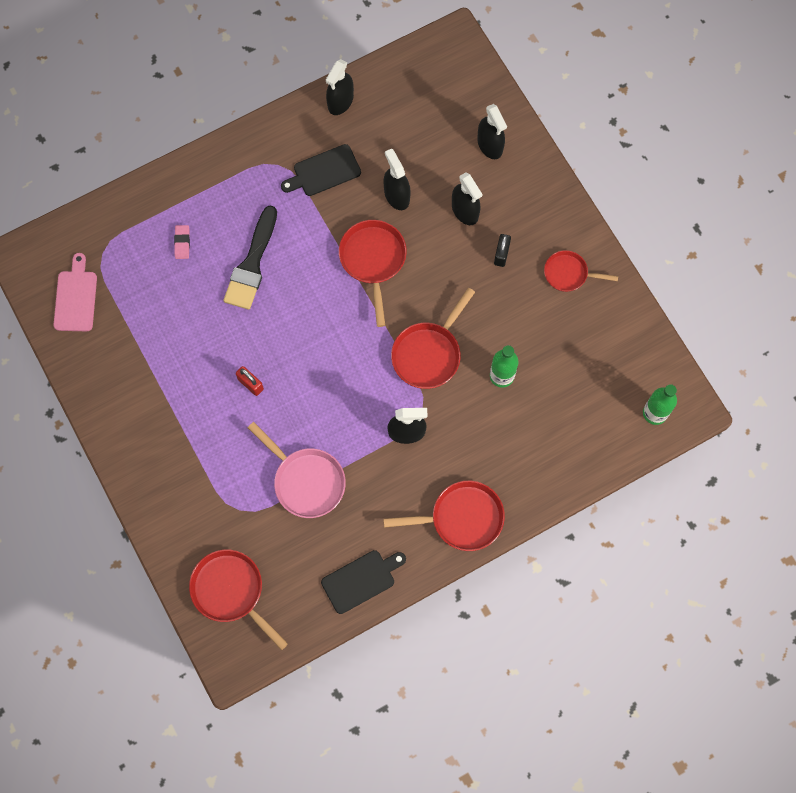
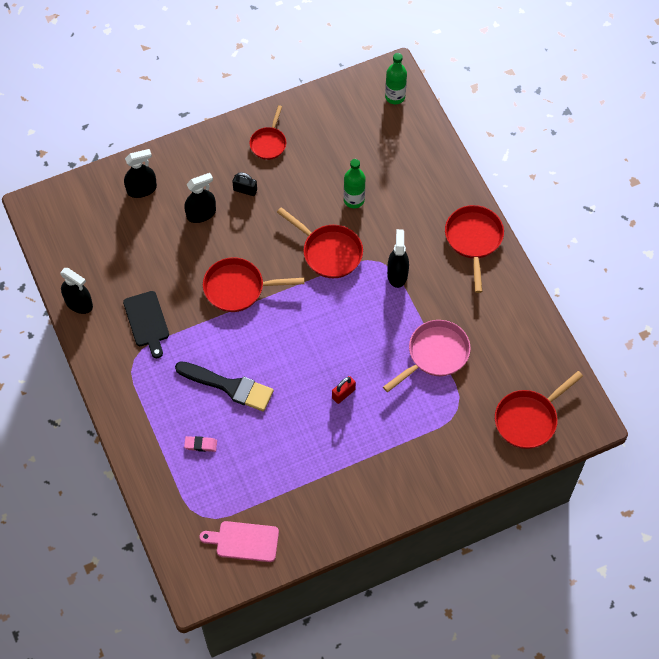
camera: 85 degrees left, 10 degrees down
black cutting board [321,550,406,614] -> none
black spray bottle [383,149,411,210] -> none

